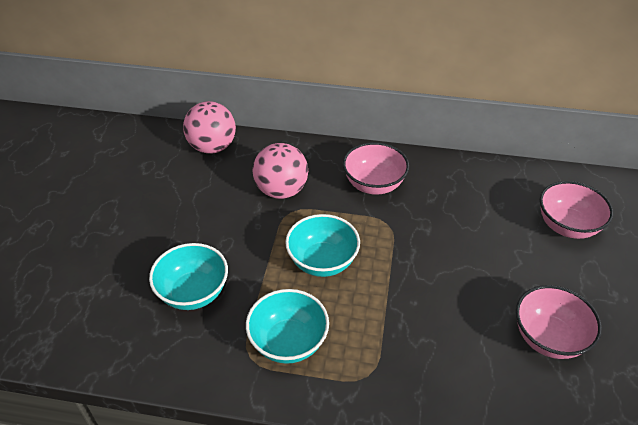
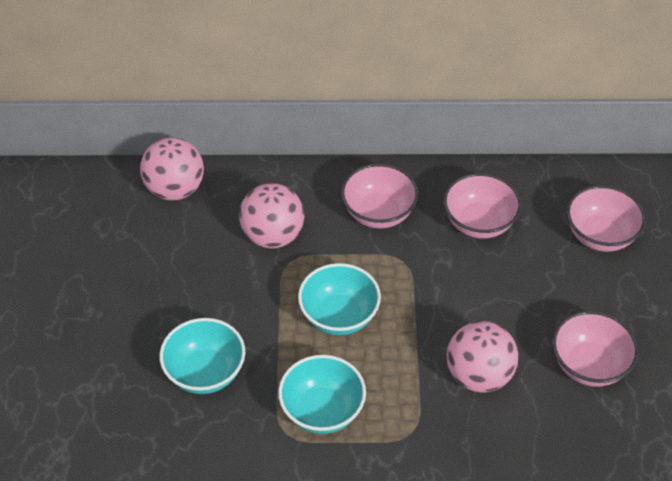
camera: 10 degrees left, 5 degrees up
none -> pink bowl [444,173,522,239]
none -> pink ball [447,321,518,393]

